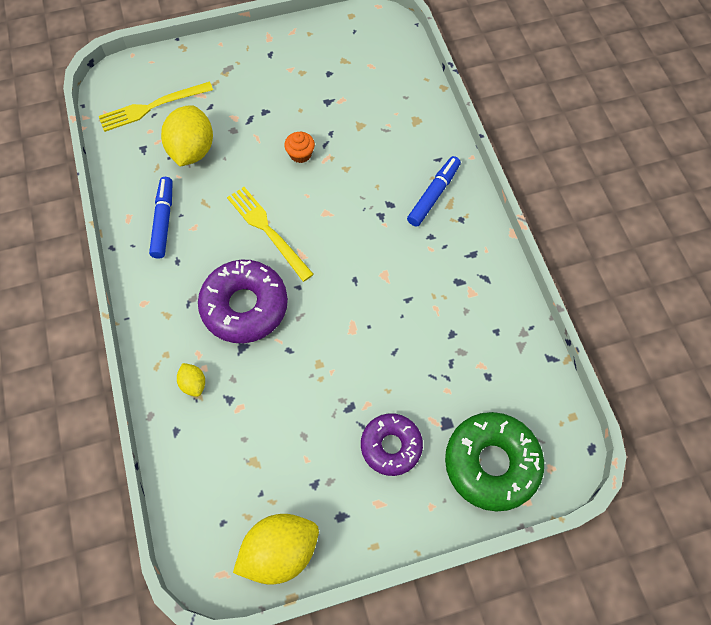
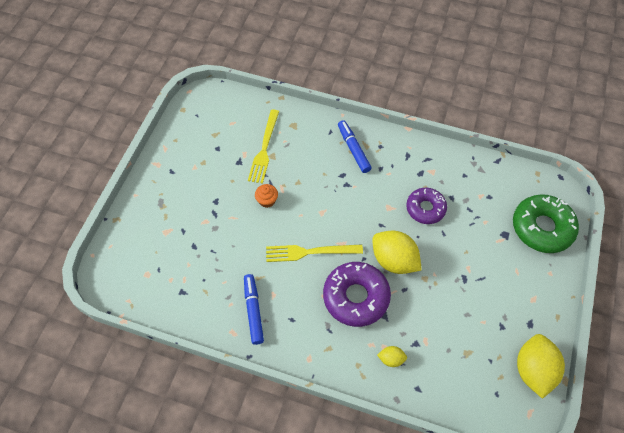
camera: 55 degrees left, 5 degrees down
yellow fork [99,81,213,132] -> yellow fork moved to [248,109,279,184]
blue marker [149,177,173,259] -> blue marker turned 45 degrees clockwise [244,274,264,345]
yellow lemon [161,105,213,167] -> yellow lemon moved to [372,231,422,274]
purple donut [361,413,423,476] -> purple donut moved to [406,188,447,224]

